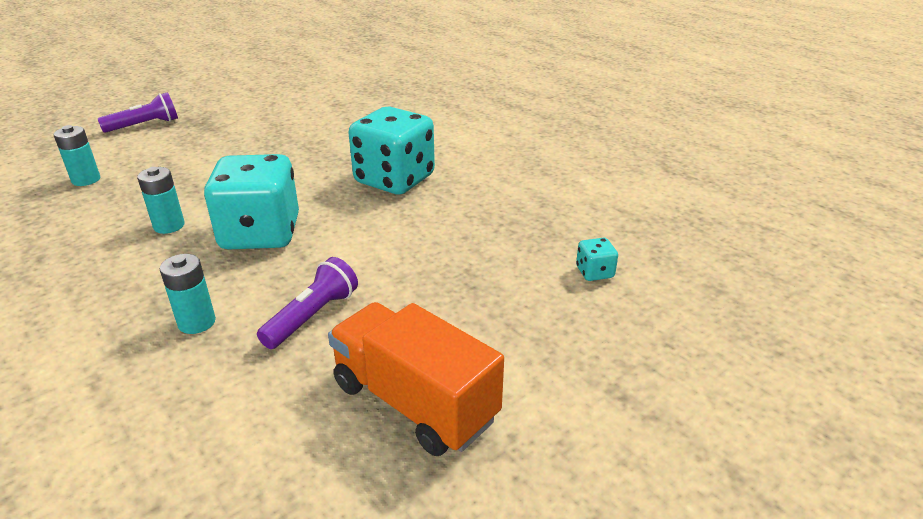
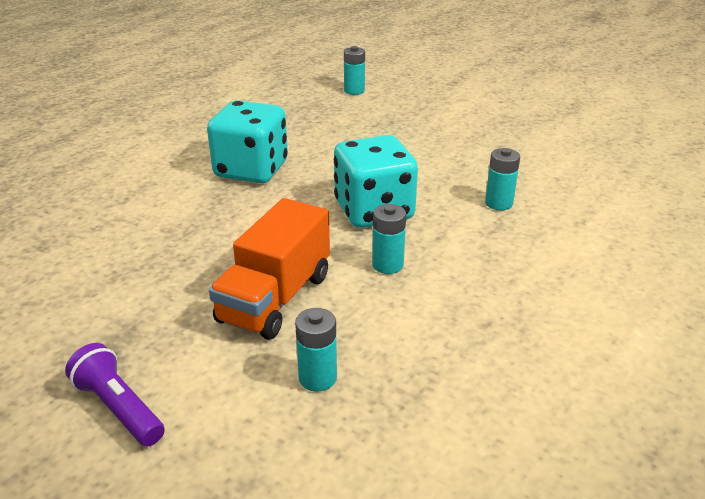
camera: 105 degrees left, 0 degrees up
purple flashlight [257,257,358,349] -> none
orange truck [328,302,504,456] -> orange truck moved to [209,198,330,340]
turquoise dice [576,238,618,281] -> turquoise battery [344,46,365,95]

